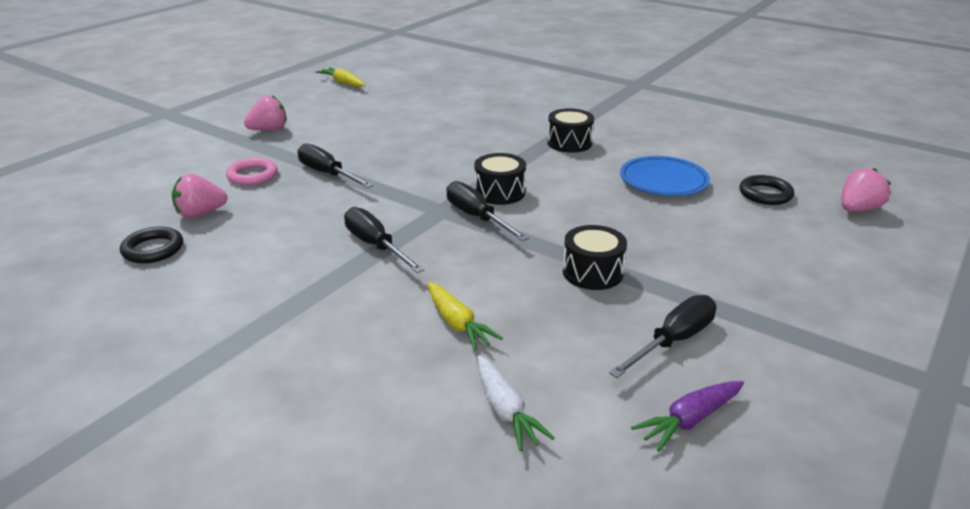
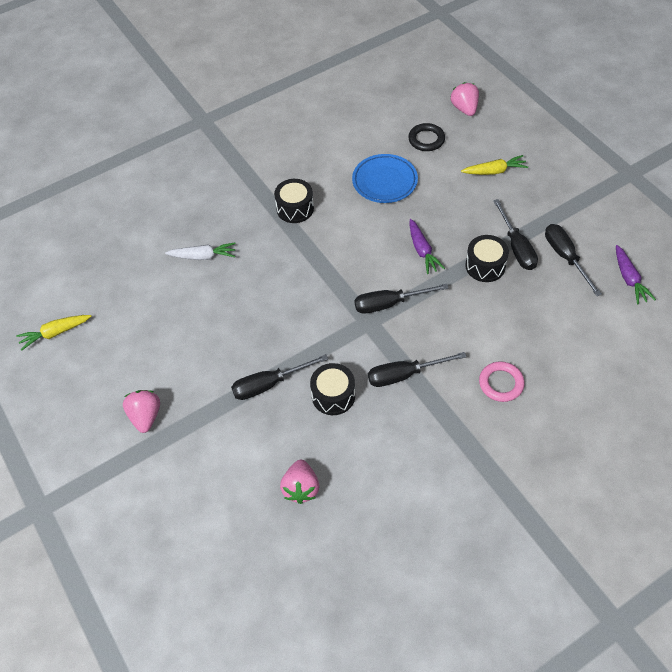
camera: 65 degrees left, 25 degrees up
black ring [120,227,183,263] -> none
pink ring [226,158,278,185] -> pink ring moved to [479,361,525,402]
yellow carrot [428,282,503,351] -> yellow carrot moved to [461,155,528,175]
black drum [475,153,526,205] -> black drum moved to [310,363,355,415]
white carrot [477,355,555,451] -> white carrot moved to [165,243,236,260]
none -> purple carrot [410,219,445,274]
none -> black screwdriver [493,199,538,270]

